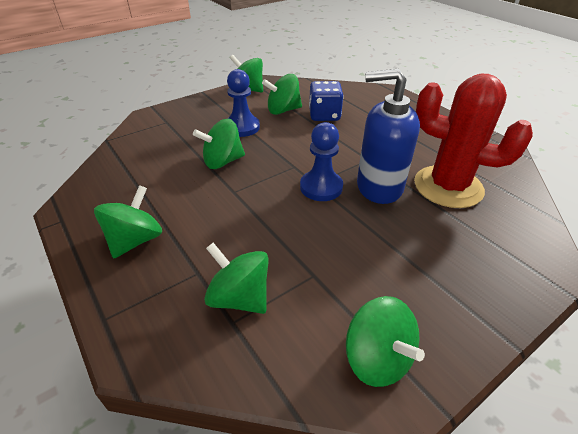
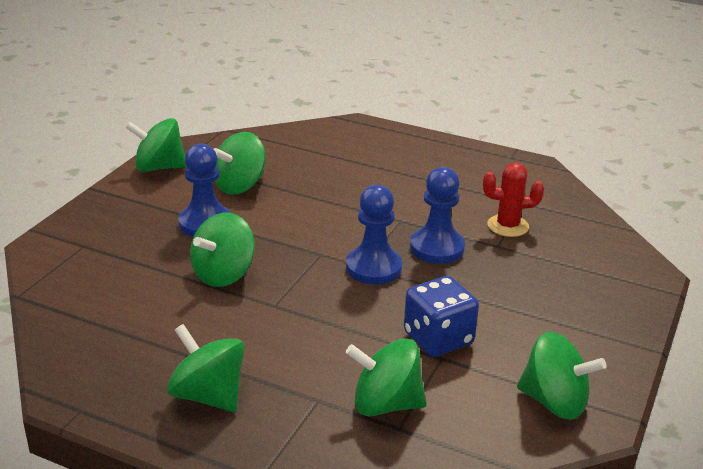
camera: 30 degrees left, 10 degrees down
green spinning top [94,185,162,258] -> green spinning top turned 45 degrees counterclockwise [167,324,245,412]
blue dice [309,81,344,121] -> blue dice moved to [404,276,479,357]
blue soap dispenser [357,69,420,204] -> blue pawn [410,167,465,264]
red cactus [414,74,533,208] -> red cactus [483,163,544,237], size x0.50

